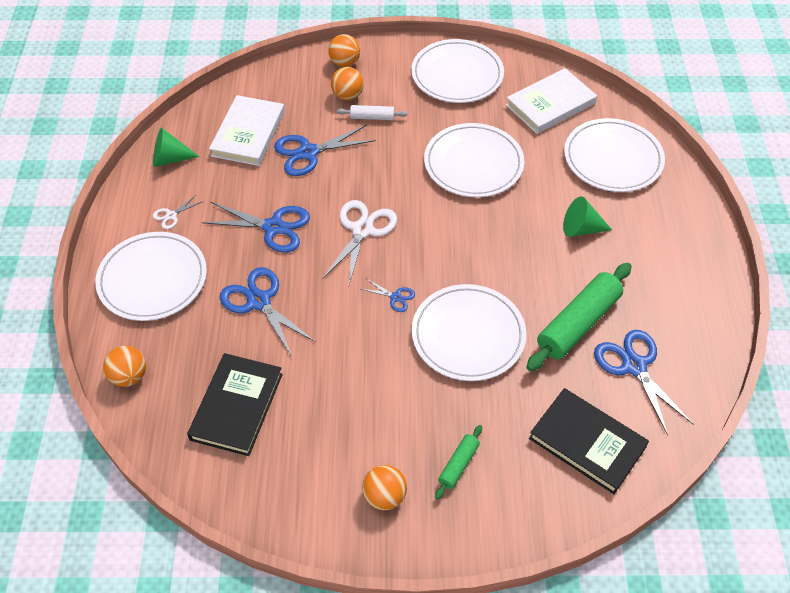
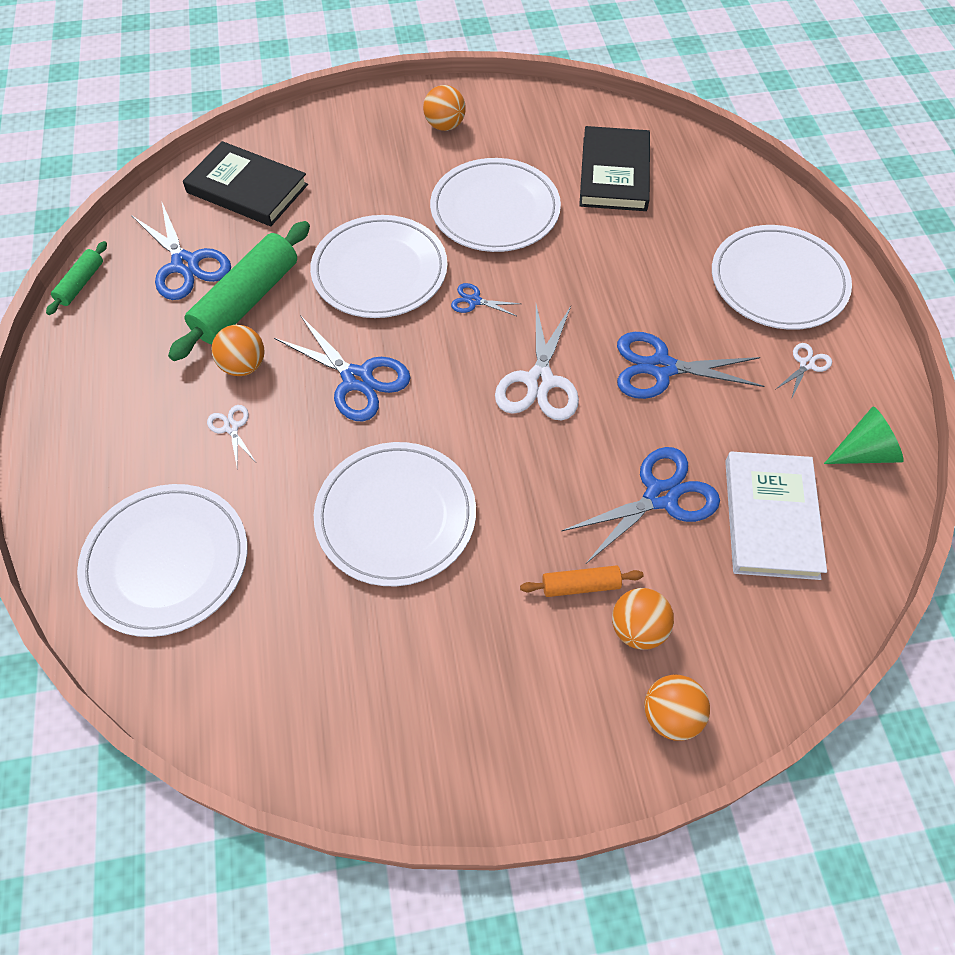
camera: 170 degrees right, 5 degrees up
orange ball [103,346,146,387] -> orange ball moved to [212,325,265,376]
blue scissors [220,267,316,356] -> blue scissors moved to [274,315,411,421]
white rolling pin [337,105,408,120] -> orange rolling pin [520,565,644,597]
white plate [411,39,504,103] -> white plate moved to [430,158,561,252]
green rolling pin [435,425,482,500] -> green rolling pin moved to [46,241,107,315]
white book [506,68,597,134] -> none
green cone [563,196,612,237] -> white scissors [207,405,255,467]

